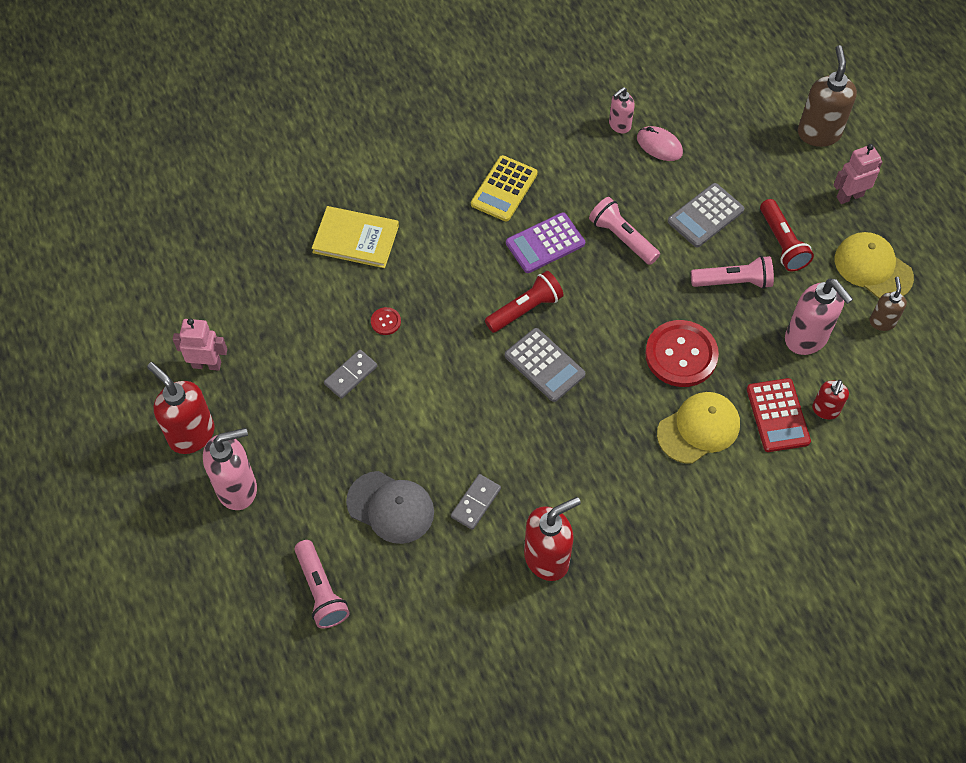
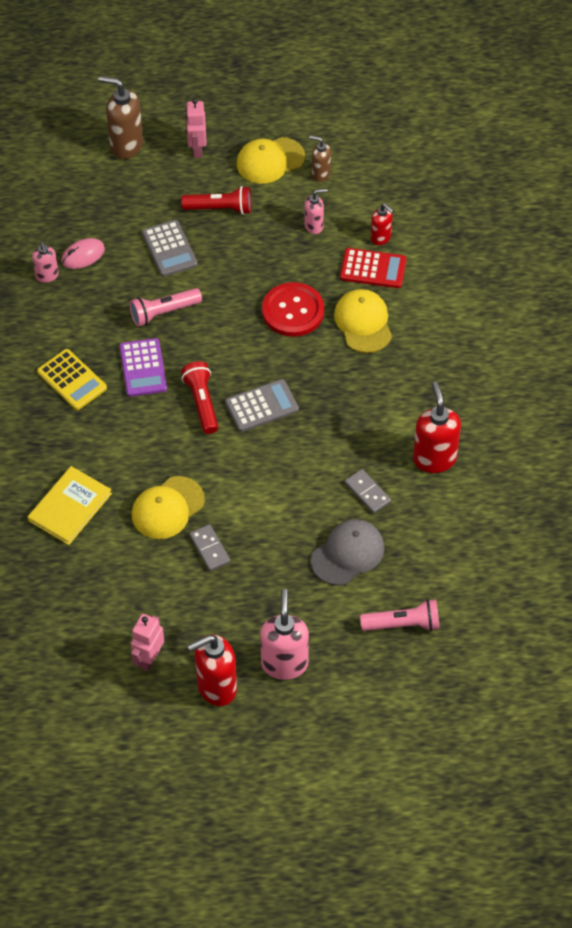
camera: 70 degrees left, 5 degrees down
red button [371,307,401,335] -> yellow cap [132,476,205,539]
pink flashlight [691,256,774,289] -> none
pink soap dispenser [785,279,853,355] -> pink soap dispenser [305,189,327,234], size x0.56

